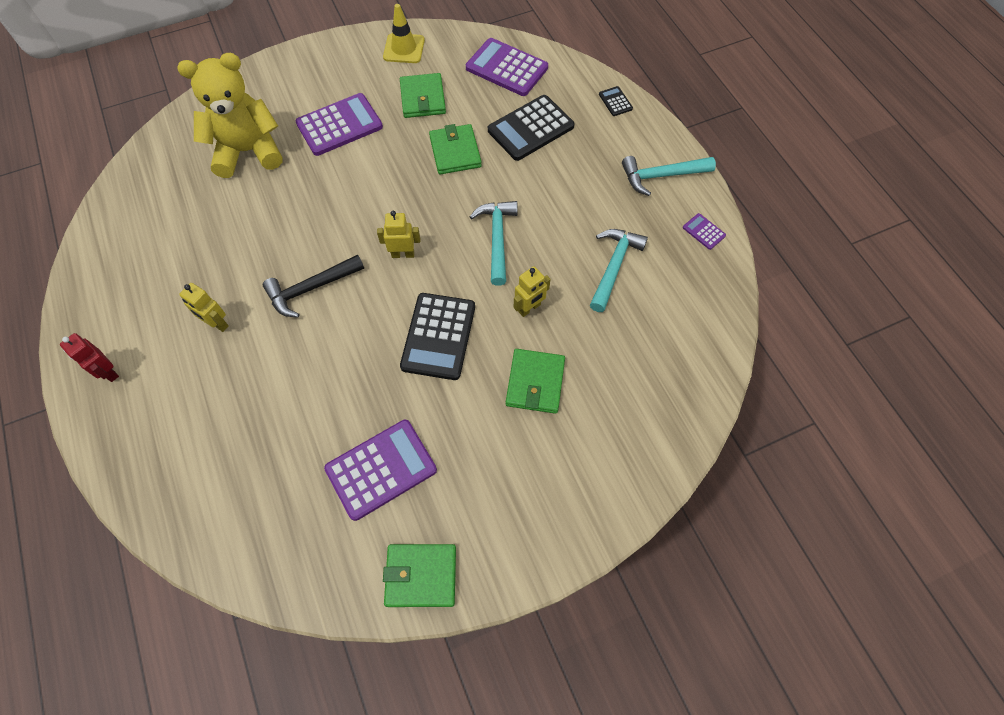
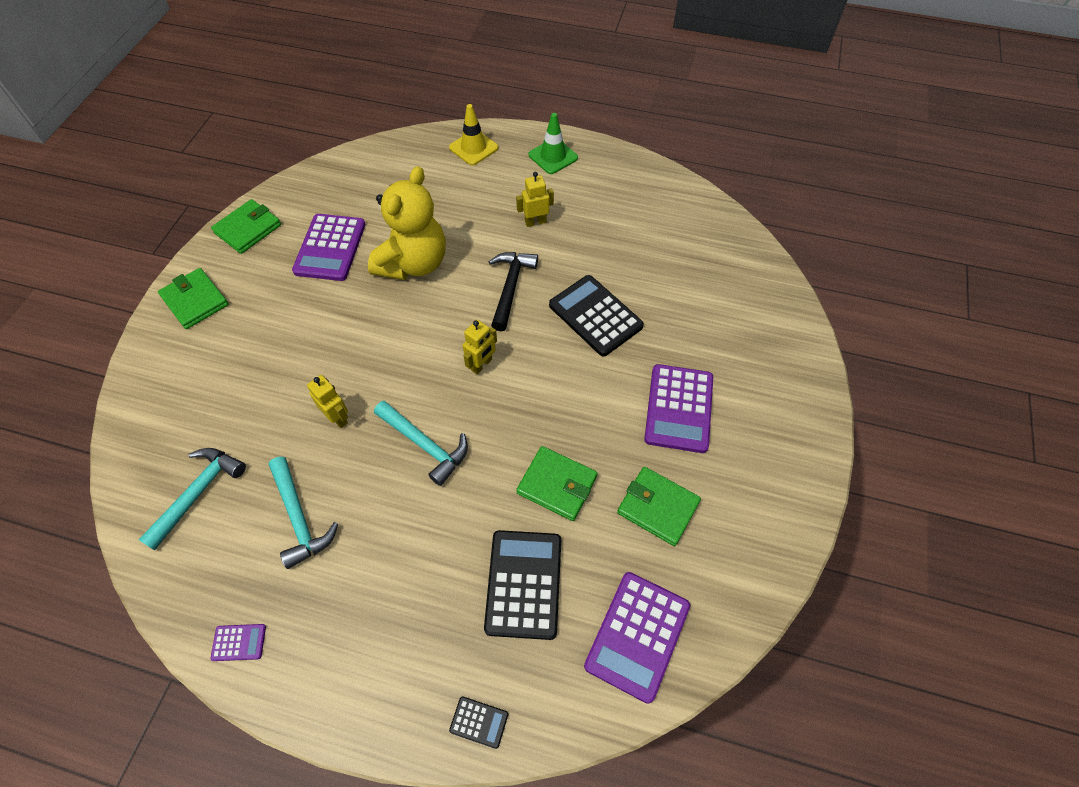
camera: 130 degrees right, 5 degrees down
red robot [60,333,119,382] -> green traffic cone [529,113,578,174]
yellow teddy bear [177,53,282,178] -> yellow teddy bear moved to [368,166,446,280]
yellow traffic cone [383,4,425,63] -> yellow traffic cone moved to [449,104,498,165]
black calculator [400,293,475,380] -> black calculator moved to [549,275,644,356]
purple calculator [466,38,548,96] -> purple calculator turned 135 degrees clockwise [584,572,690,704]
green wallet [506,349,565,414] -> green wallet moved to [158,268,229,329]
yellow robot [514,266,551,317] -> yellow robot turned 135 degrees clockwise [307,375,348,428]
turquoise hammer [622,156,716,196] -> turquoise hammer moved to [139,448,246,550]

